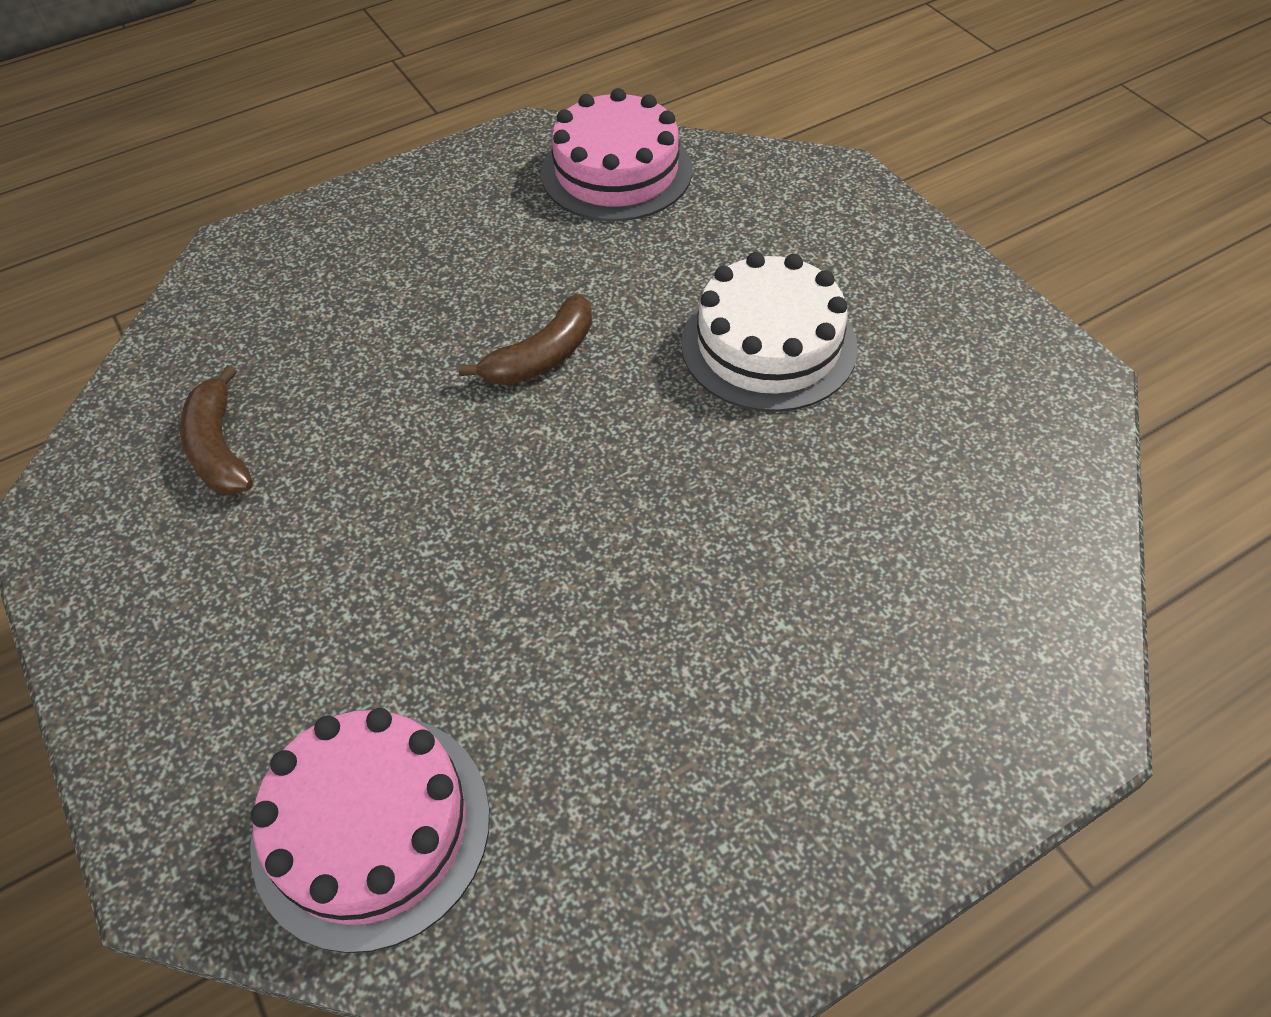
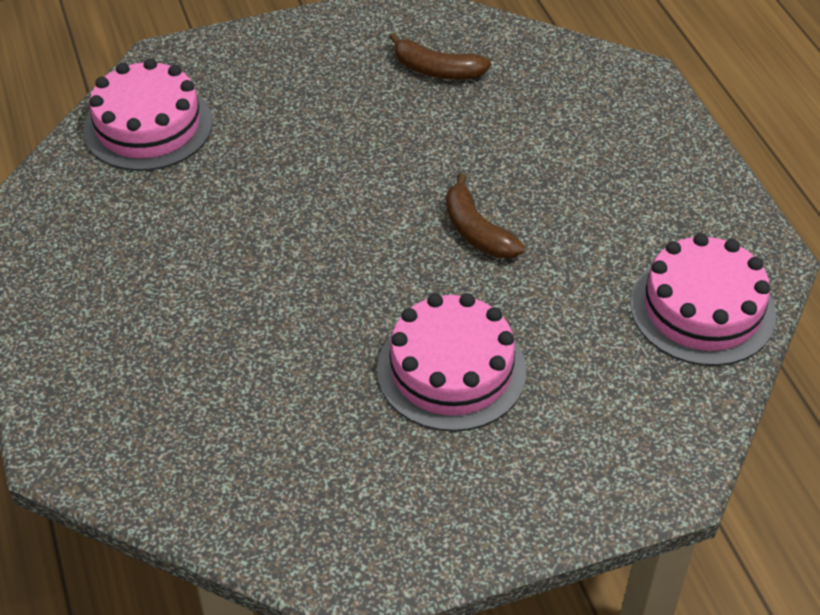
camera: 100 degrees right, 5 degrees down
brown banana [180,365,253,495] -> brown banana turned 150 degrees counterclockwise [389,32,491,80]
white cake [681,252,858,412] -> pink cake [377,293,527,432]

